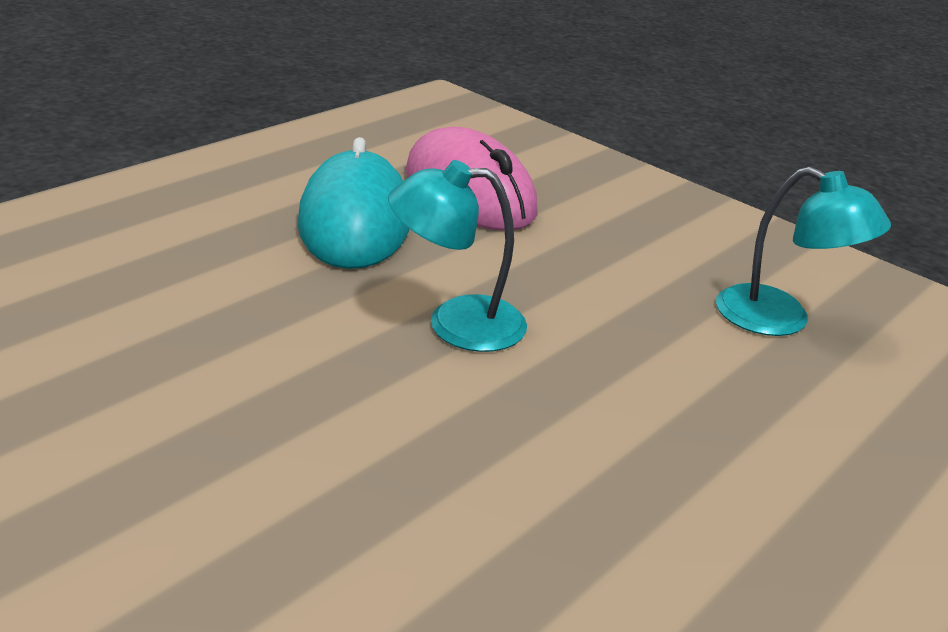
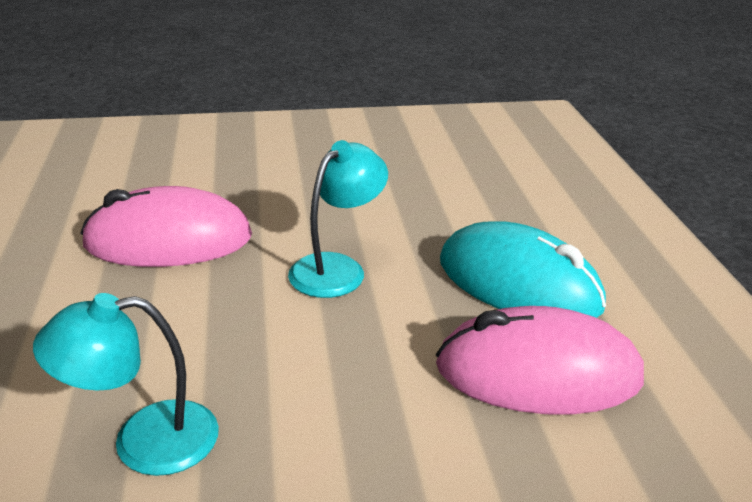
camera: 130 degrees right, 0 degrees up
none -> pink mouse [80,186,252,267]

